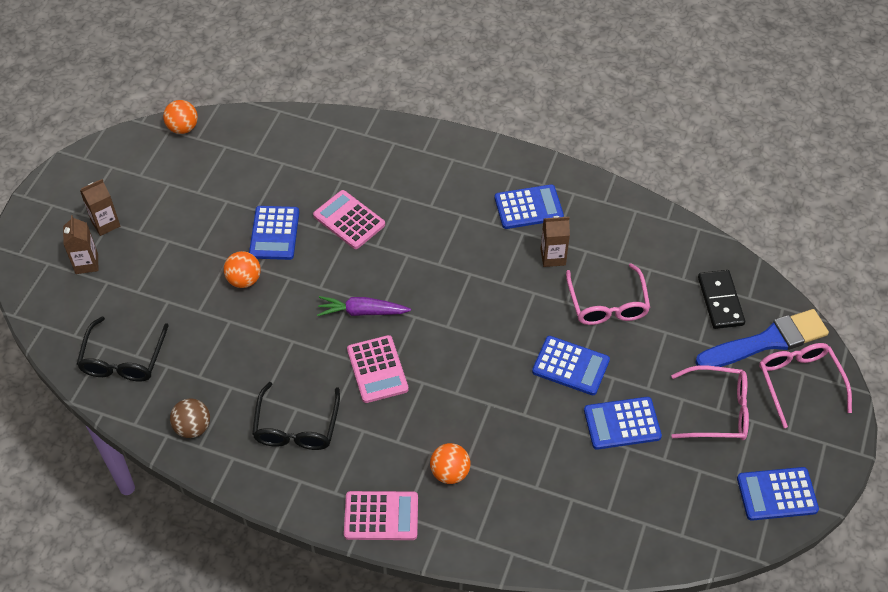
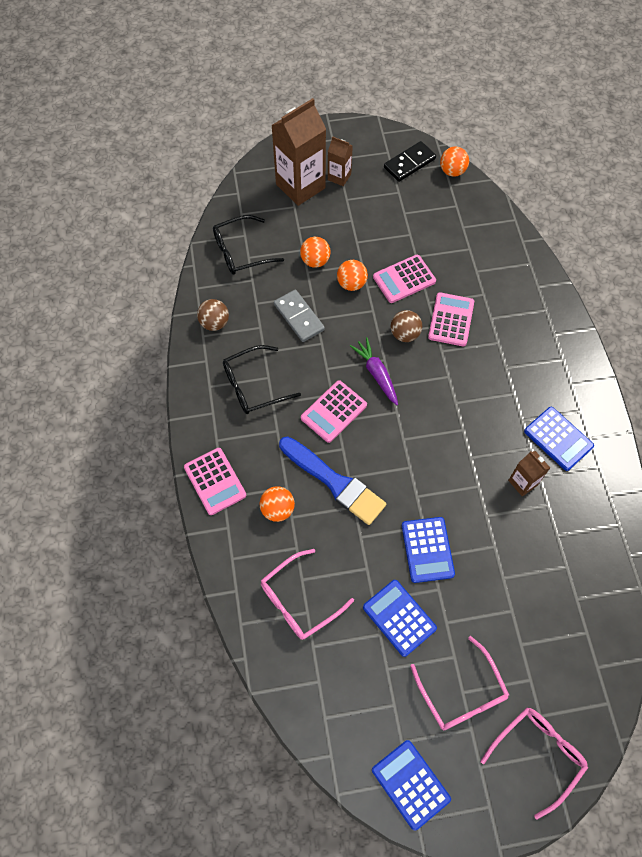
camera: 60 degrees right, 10 degrees up
brown carton [63,215,99,274] -> brown carton [271,98,326,206], size x1.99
blue calculator [249,206,299,260] -> pink calculator [373,255,436,303]
pink glasses [566,263,650,325] -> pink glasses moved to [261,549,354,640]
blue brush [695,309,829,367] -> blue brush moved to [279,437,386,525]
black domino [698,270,745,329] -> black domino moved to [384,141,436,182]
none -> grey domino [274,290,325,342]
none -> orange ball [300,237,331,268]
none -> brown ball [391,310,422,342]

